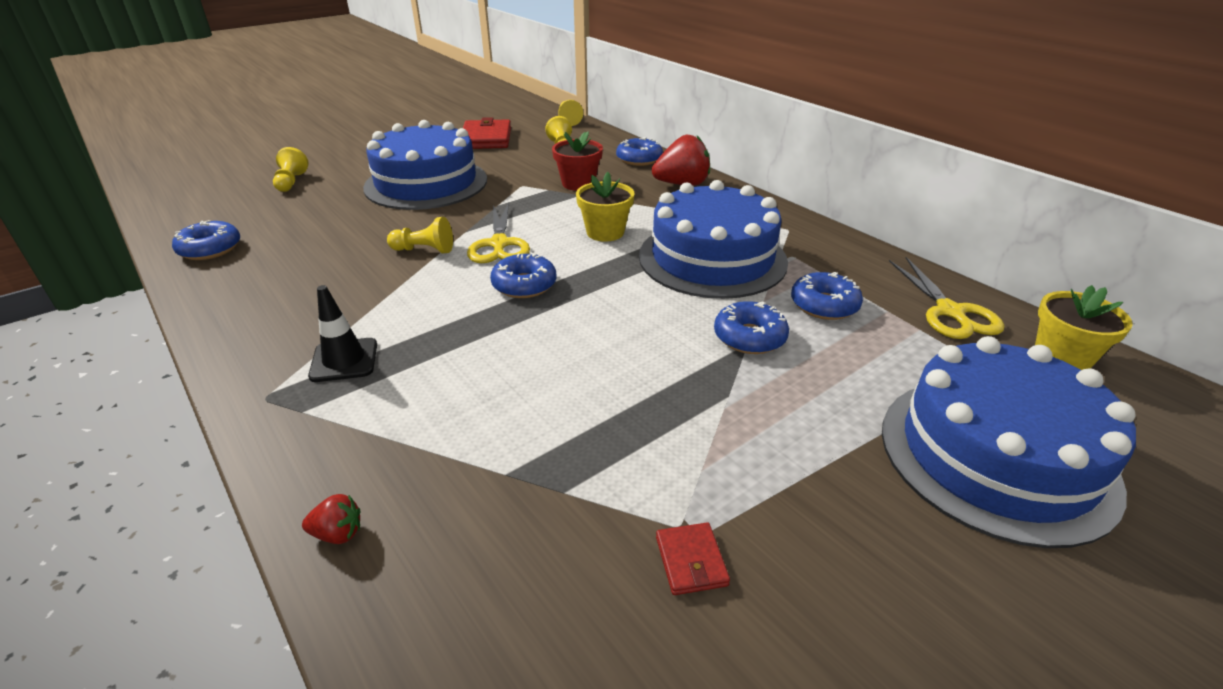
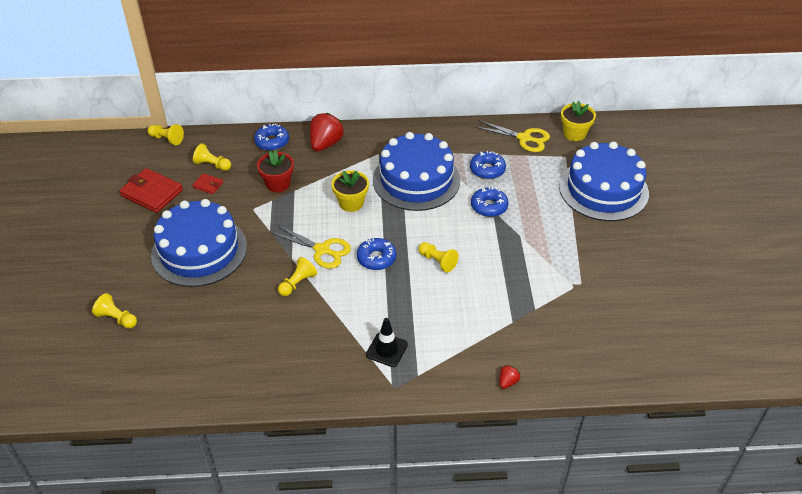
camera: 55 degrees left, 10 degrees up
blue donut [172,220,240,260] -> none
red wallet [656,522,730,595] -> red wallet moved to [192,173,223,194]
none -> yellow pawn [418,242,459,273]

